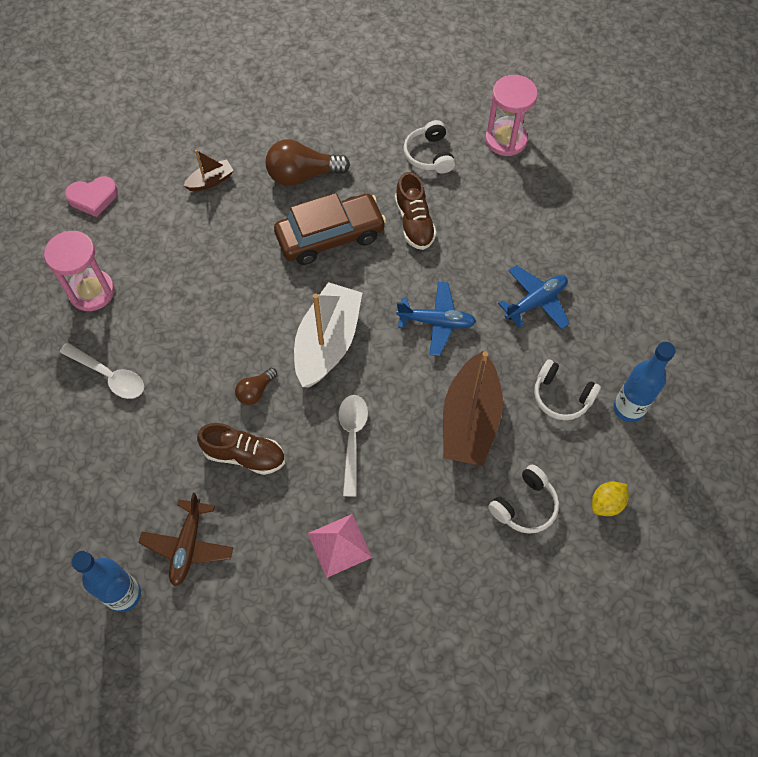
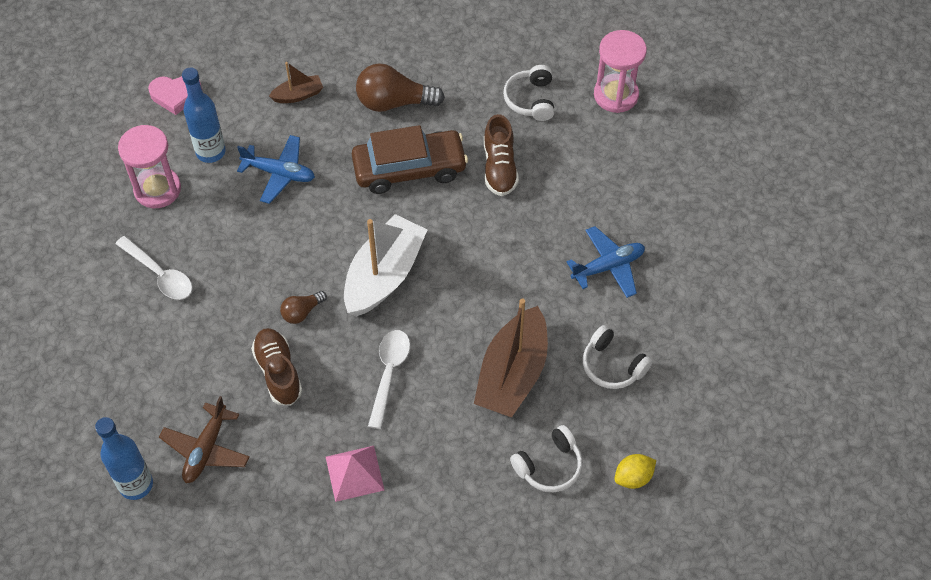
camera: 10 degrees right, 5 degrees down
brown shoe [197,423,285,475] -> brown shoe turned 135 degrees counterclockwise [251,328,302,405]
blue plane [396,282,476,356] -> blue plane moved to [237,135,315,204]
blue bottle [613,342,676,422] -> blue bottle moved to [182,67,226,163]

